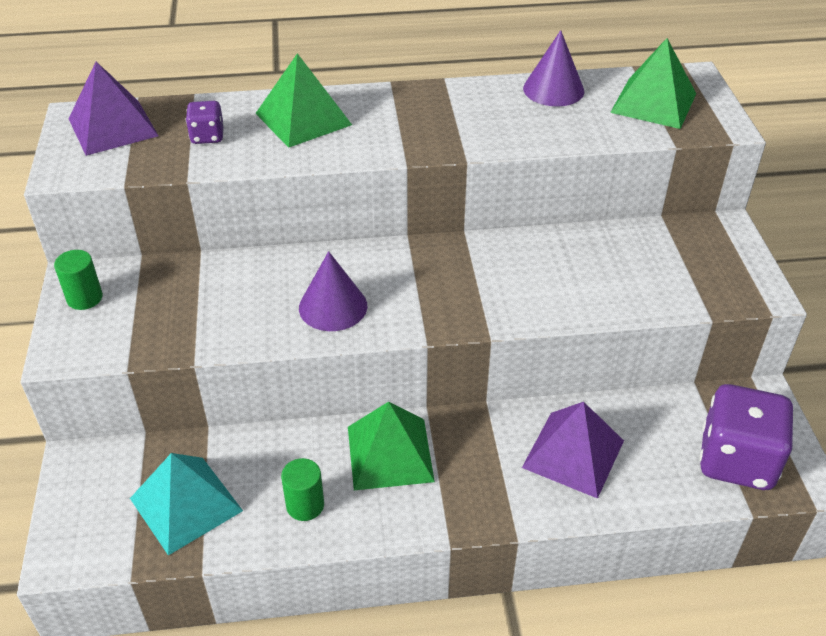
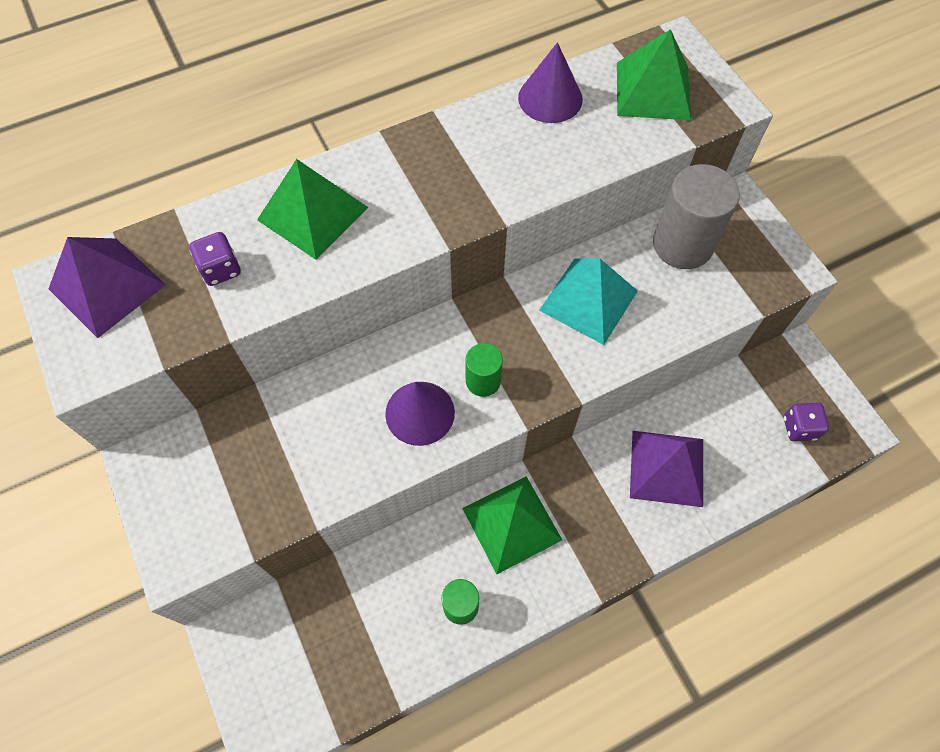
camera: 20 degrees left, 20 degrees up
green cylinder [54,250,103,310] -> green cylinder moved to [465,343,503,397]
turquoise pyramid [130,453,243,555] -> turquoise pyramid moved to [539,258,638,345]
purple dice [699,384,794,490] -> purple dice [784,402,829,441], size x0.48
none -> grey cylinder [653,164,740,269]

